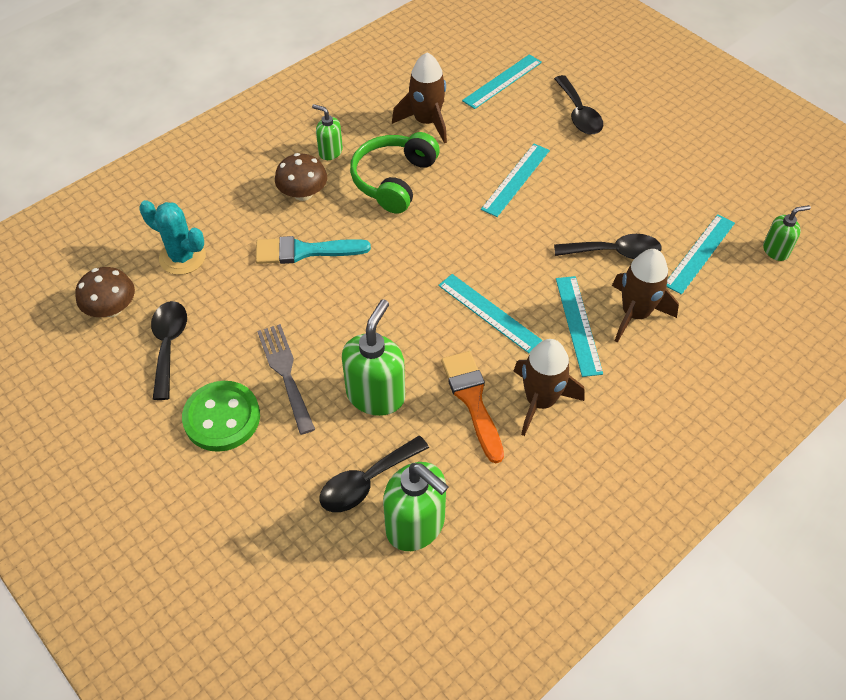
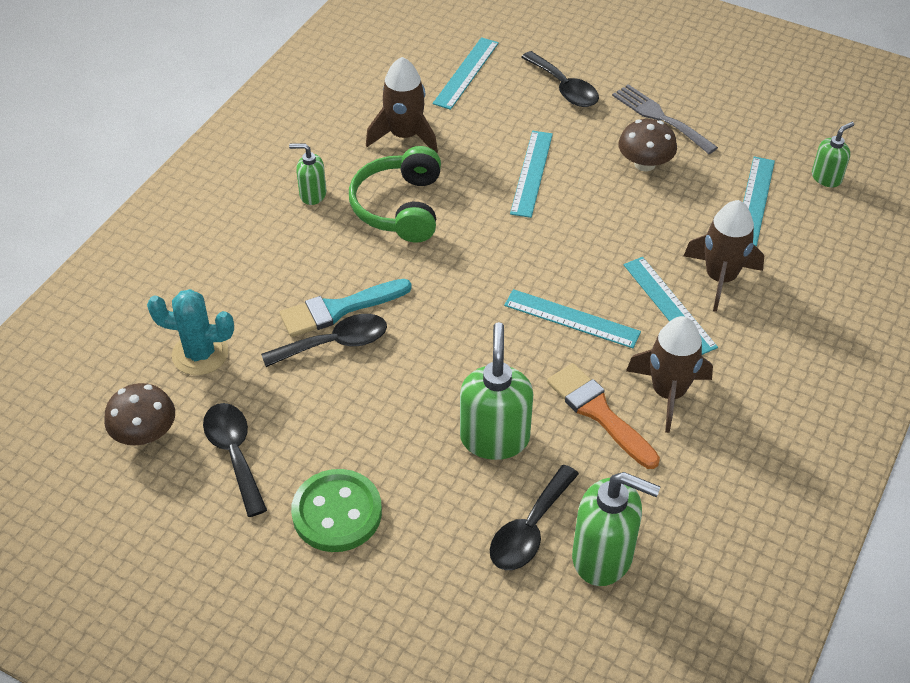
camera: 20 degrees left, 5 degrees down
grey fork [257,324,315,435] -> grey fork moved to [612,84,718,154]
brown mushroom [275,153,327,201] -> brown mushroom moved to [618,119,677,171]
black spoon [554,234,662,259] -> black spoon moved to [261,314,387,367]

